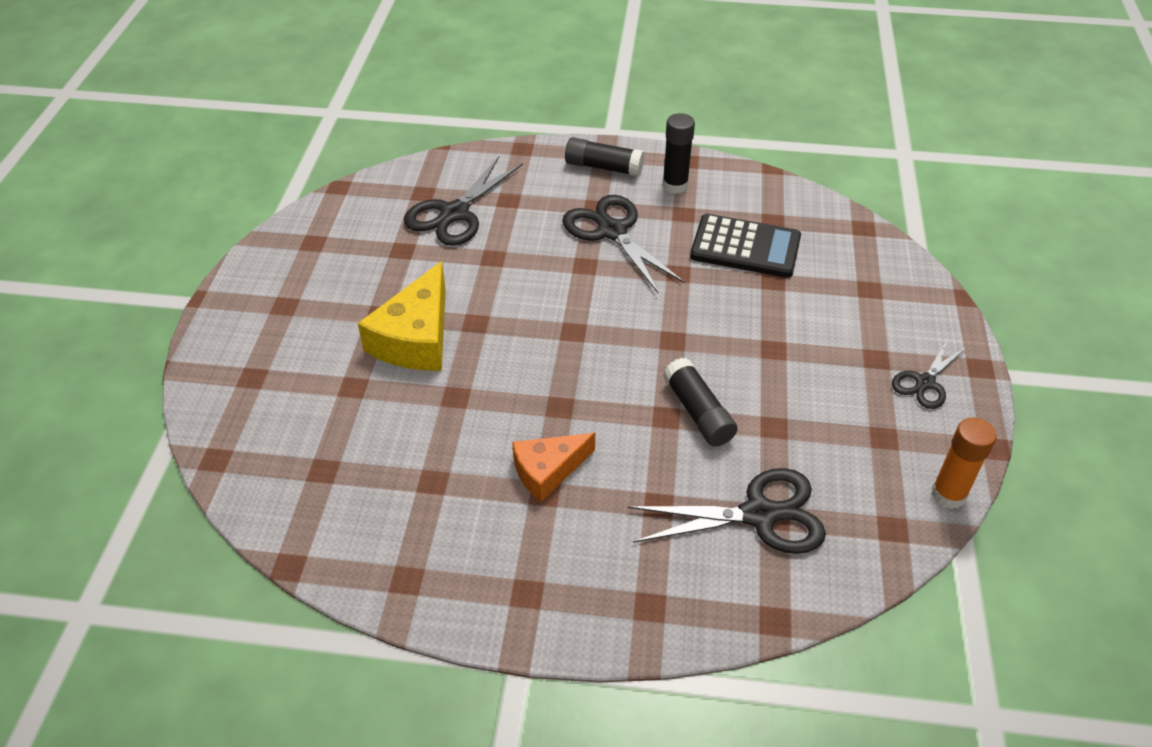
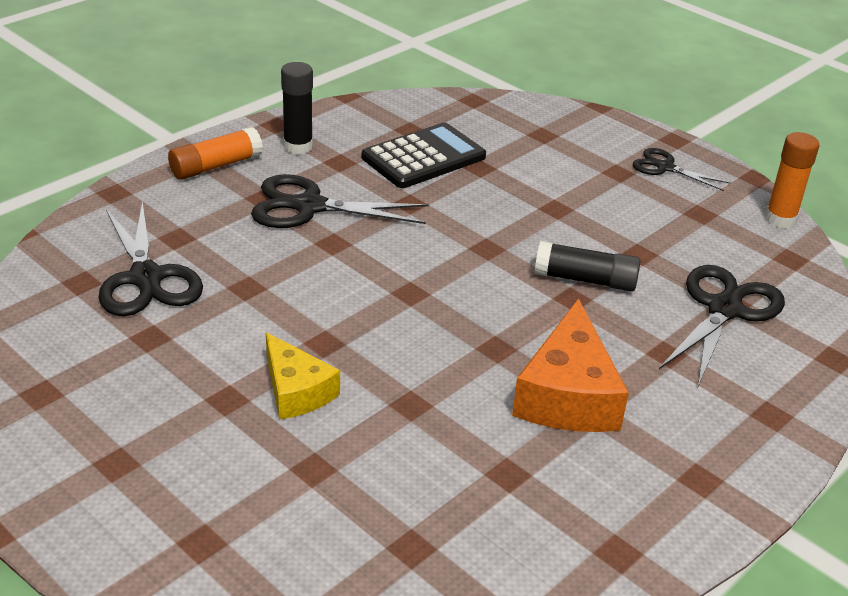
camera: 55 degrees left, 10 degrees down
yellow cheese [358,261,446,371] -> yellow cheese [266,332,340,420], size x0.64
orange cheese [512,433,595,502] -> orange cheese [512,298,629,432], size x1.56
black glue stick [565,137,644,177] -> orange glue stick [168,127,263,180]
black scissors [892,340,967,409] -> black scissors turned 135 degrees clockwise [633,148,731,191]

